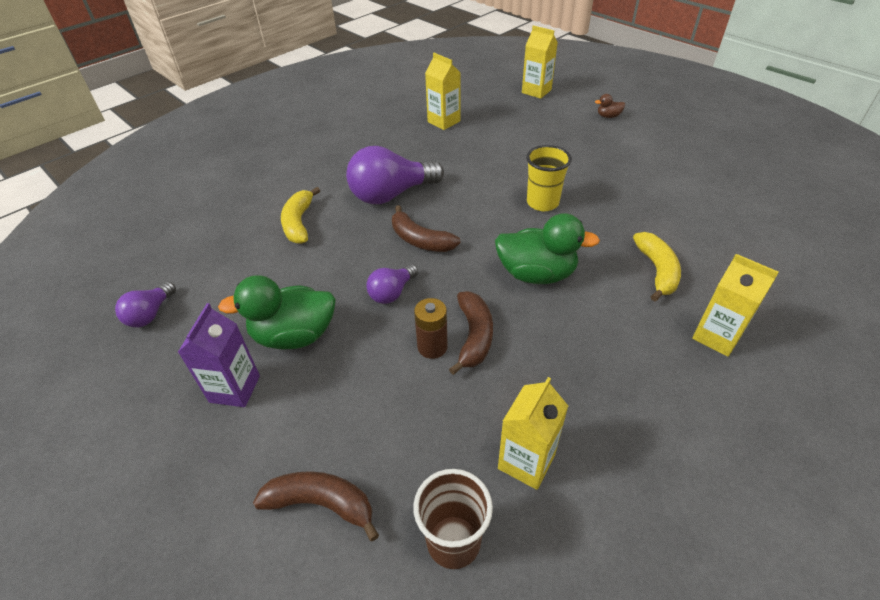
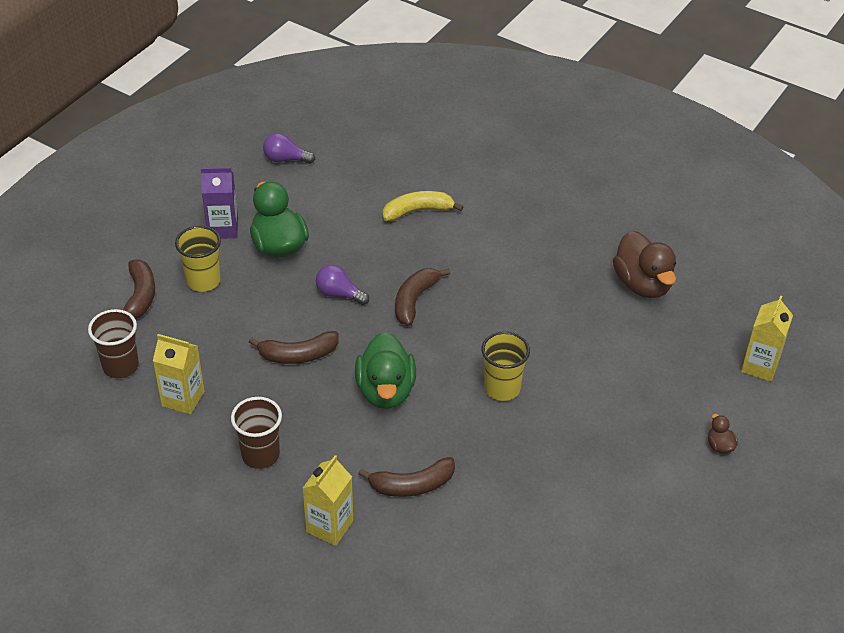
camera: 75 degrees right, 0 degrees up
purple light bulb [346,146,444,204] -> none
brown battery [414,298,448,359] -> none
yellow carton [425,53,461,130] -> brown duck [613,231,676,298]
yellow banana [633,232,681,301] -> brown banana [358,457,455,497]
none -> yellow cup [175,226,221,292]
none -> brown cup [231,397,282,469]

